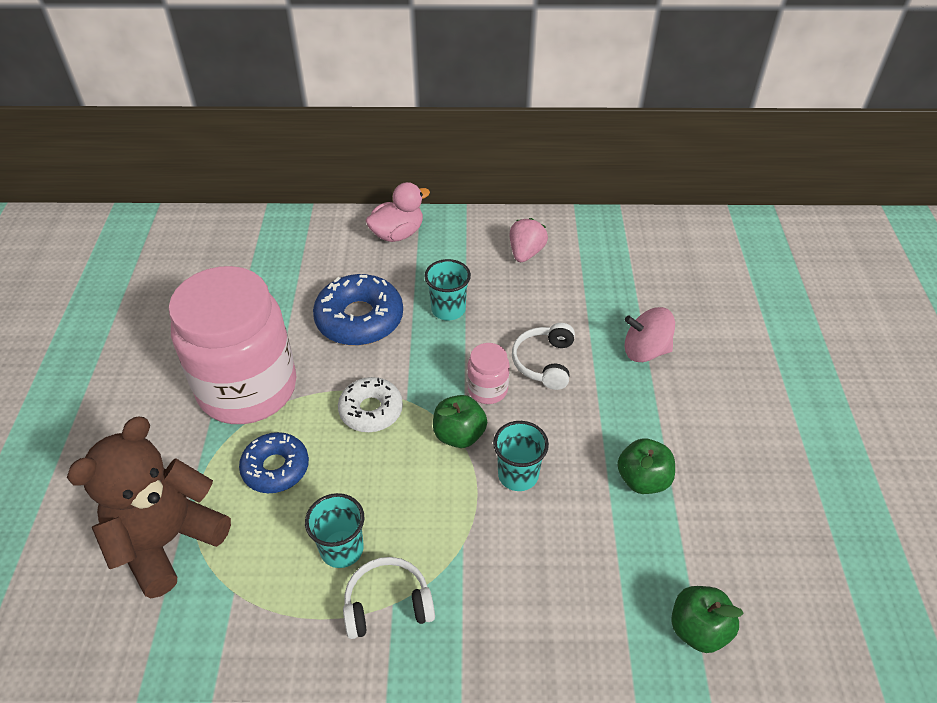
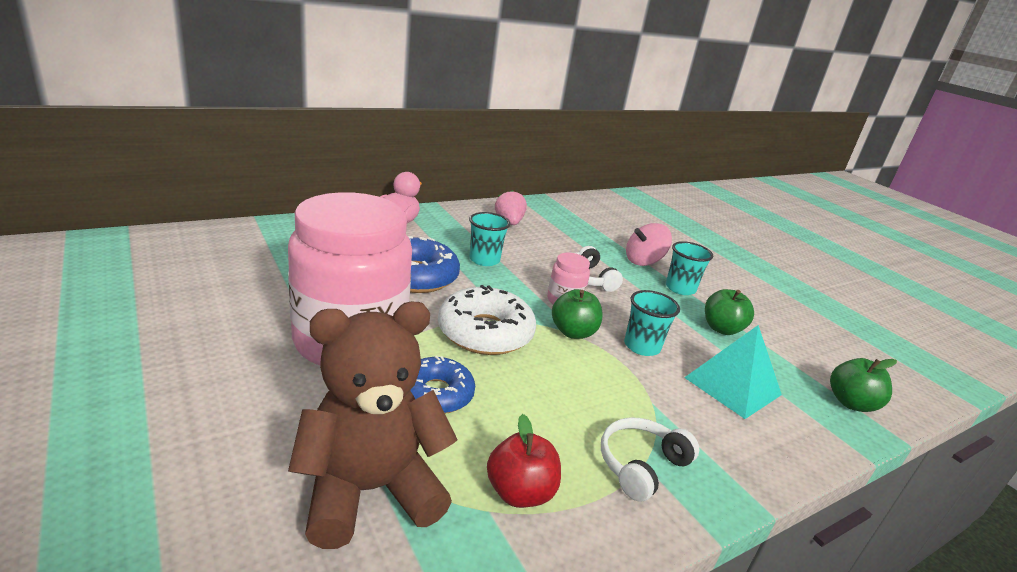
camera: 35 degrees left, 20 degrees down
brown teddy bear [67,417,231,598] -> brown teddy bear turned 60 degrees clockwise [288,302,458,549]
turquoise cup [305,493,364,568] -> turquoise cup moved to [666,241,713,295]
white donut [338,377,403,432] -> white donut [438,285,536,355], size x1.52
none -> red apple [487,414,561,508]
none -> turquoise pyramid [684,325,782,419]

